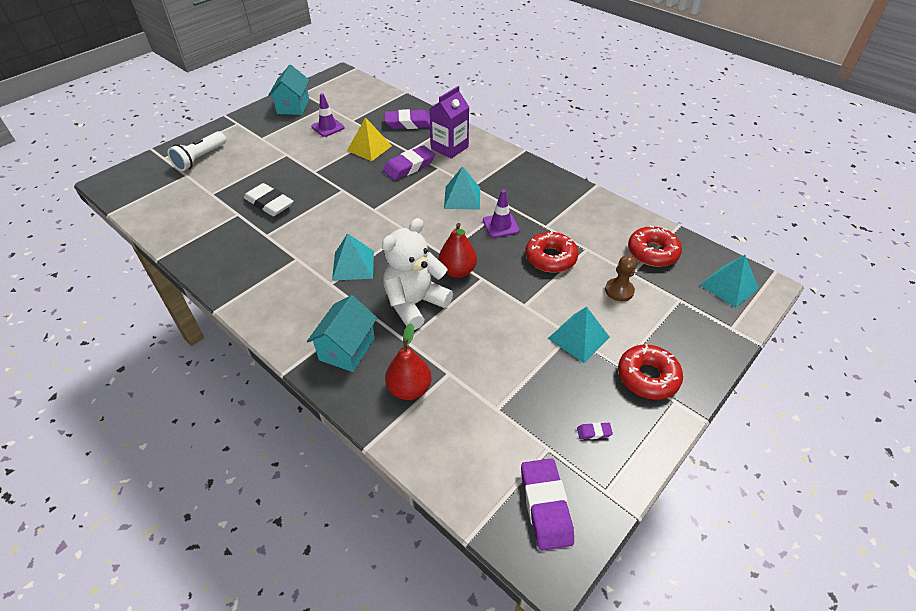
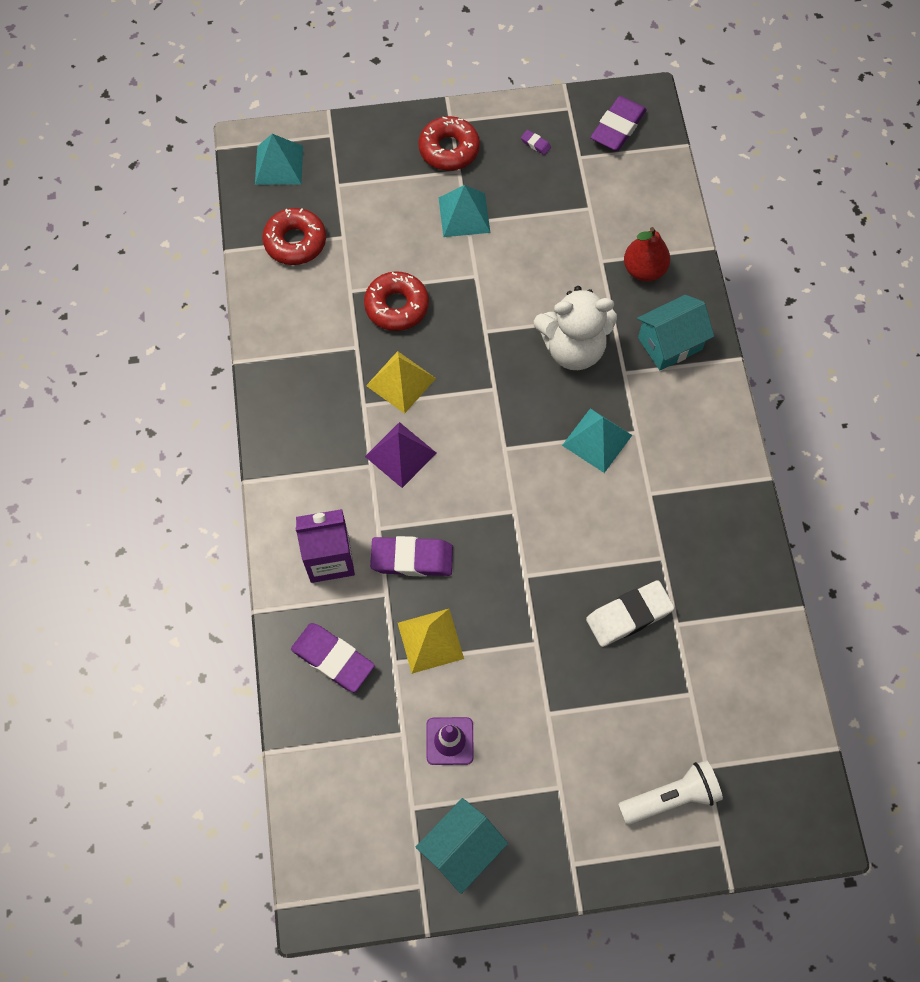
camera: 140 degrees left, 20 degrees up
white eraser [244,183,294,216] -> white eraser turned 75 degrees clockwise [586,580,674,647]
red pear [439,223,477,278] -> none
turquoise pyramid [444,166,480,210] -> purple pyramid [365,422,436,488]
purple traffic cone [483,190,520,238] -> yellow pyramid [366,351,436,414]
brown pawn [605,255,637,301] -> none

